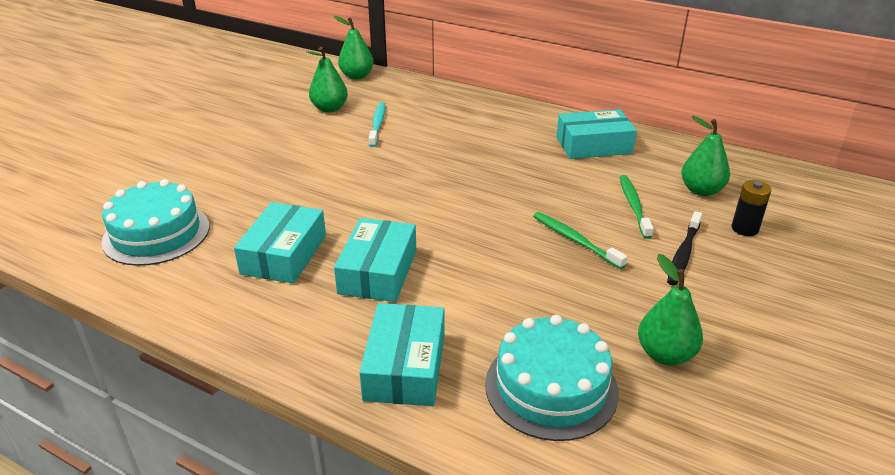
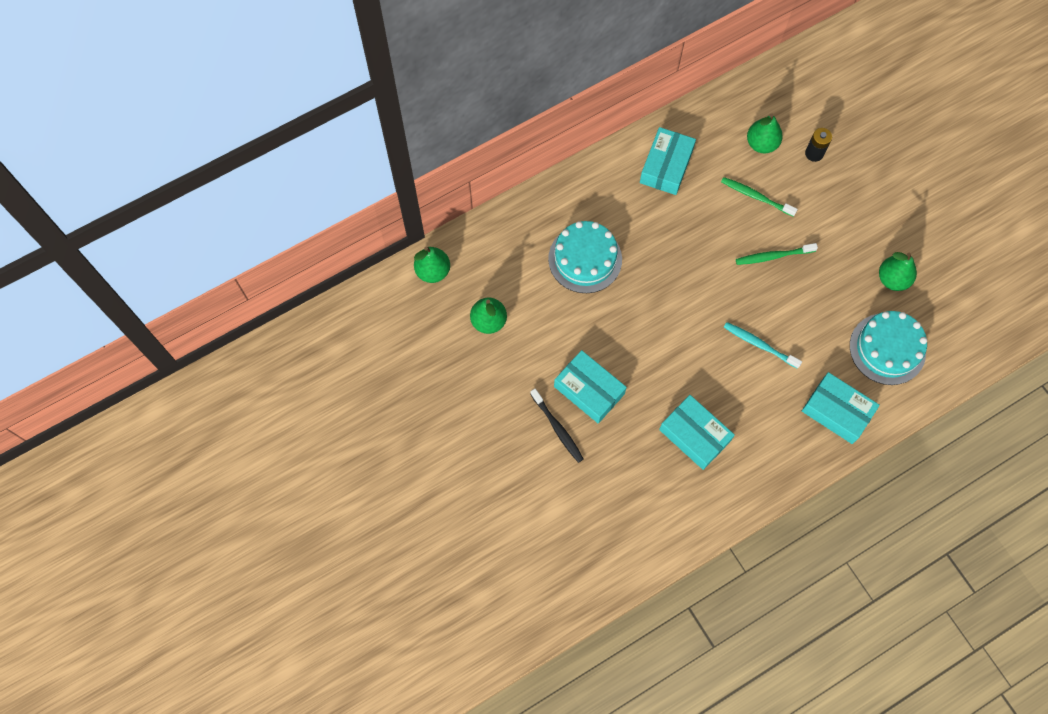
camera: 60 degrees left, 35 degrees up
turquoise cake [101,179,209,266] -> turquoise cake moved to [548,221,622,293]
turquoise box [334,218,416,302] -> turquoise box moved to [554,350,627,424]
turquoise toothbrush [369,102,385,147] -> turquoise toothbrush moved to [724,322,802,369]
black toothbrush [667,211,702,286] -> black toothbrush moved to [530,389,584,463]

